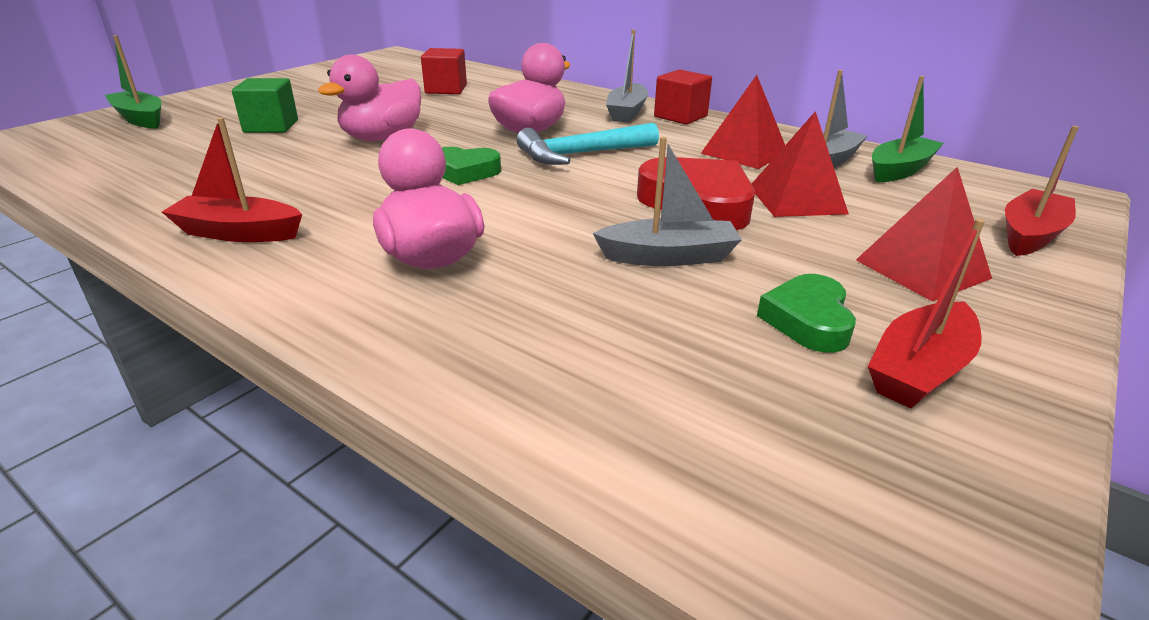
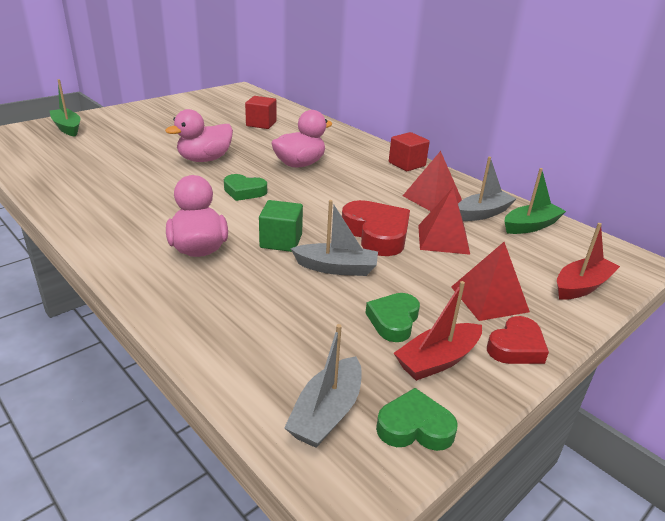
camera: 10 degrees right, 0 degrees up
red boat [162,117,302,242] -> none
green cube [232,78,298,133] -> green cube moved to [259,200,303,252]
turquoise hammer [516,123,659,165] -> none
grey boat [606,29,648,122] -> grey boat moved to [284,324,362,448]
none -> green heart [376,388,458,451]
none -> red heart [487,316,549,364]

